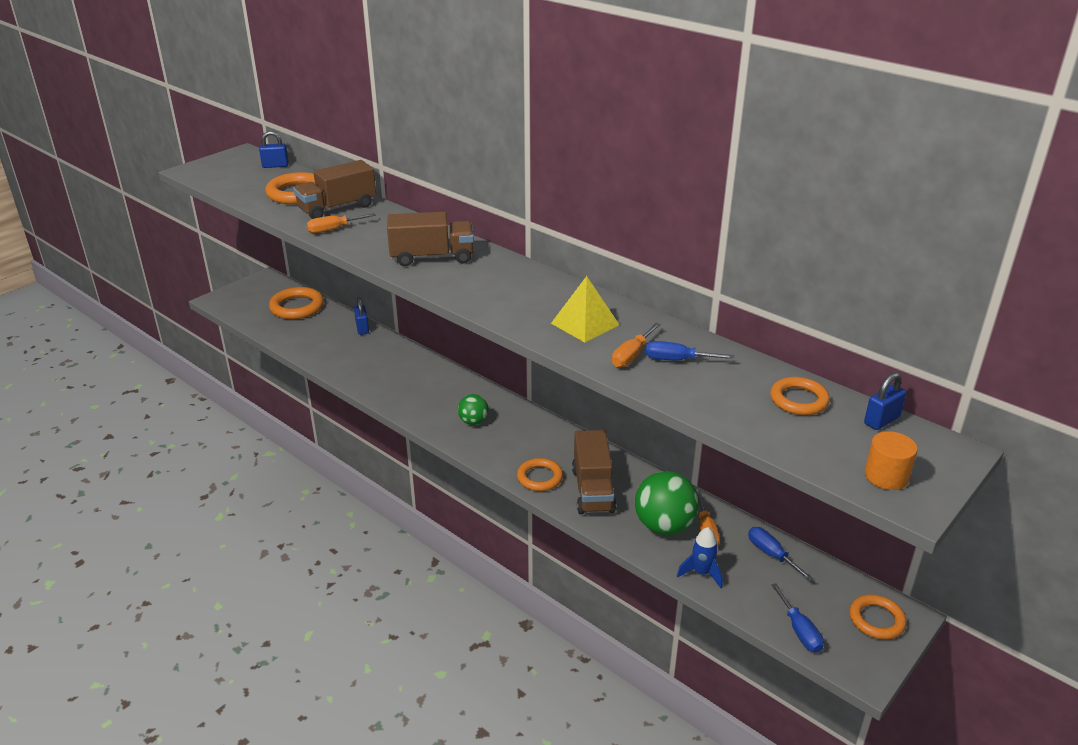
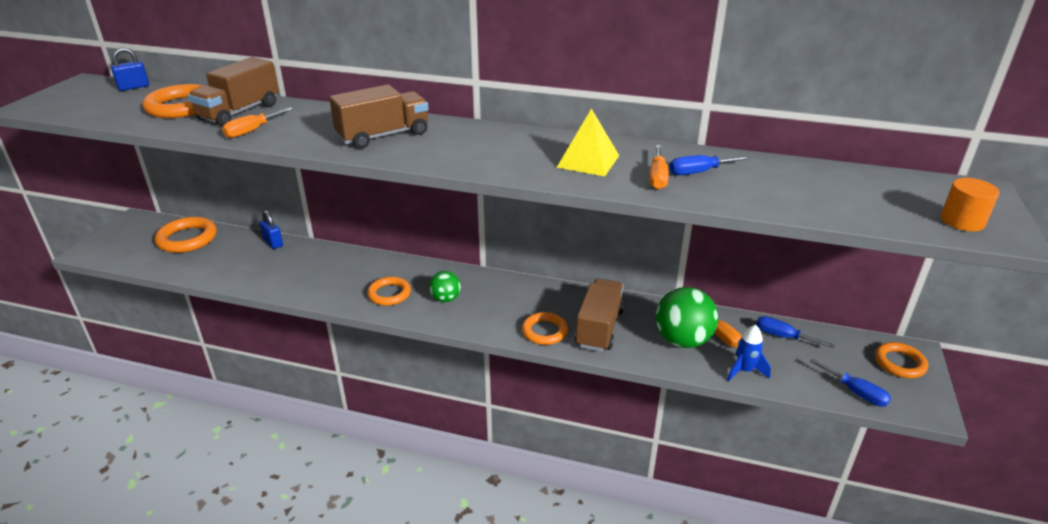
camera: 25 degrees left, 0 degrees up
brown truck [572,430,616,514] -> brown truck turned 135 degrees counterclockwise [575,279,625,352]
orange ring [770,377,830,415] -> orange ring moved to [367,276,411,306]
blue padlock [864,373,906,430] -> none

